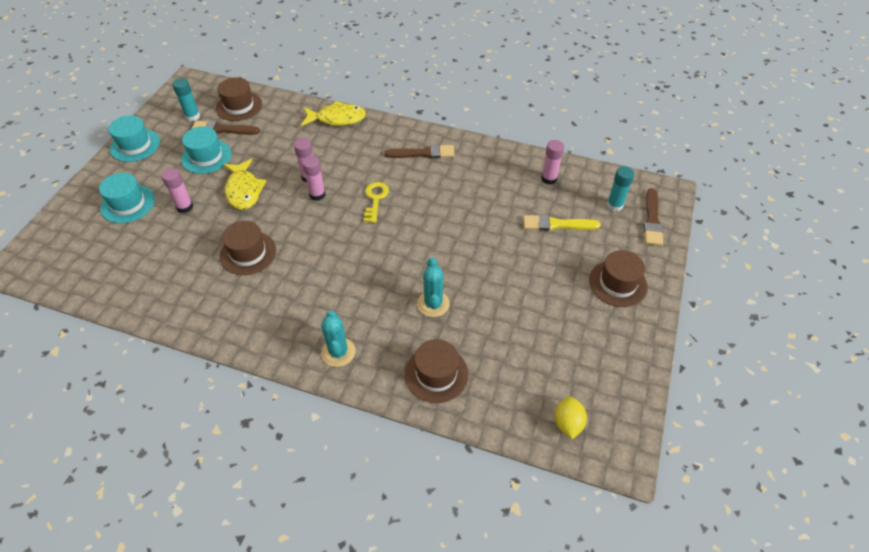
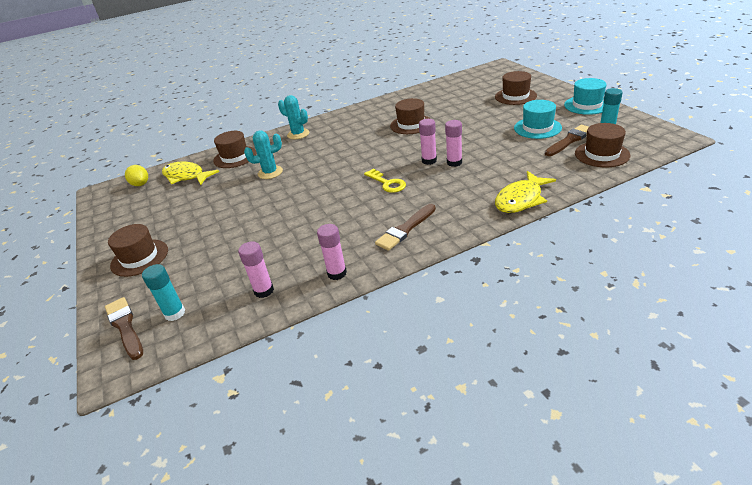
camera: 140 degrees right, 15 degrees down
turquoise hat [99,173,155,223] -> brown hat [495,71,537,105]
pink glue stick [161,168,193,213] -> pink glue stick moved to [317,224,347,280]
yellow fish [223,159,267,210] -> yellow fish moved to [162,161,219,185]
turquoise cactus [417,257,450,317] -> turquoise cactus turned 60 degrees counterclockwise [244,130,283,179]
yellow brush [523,214,601,231] -> none

